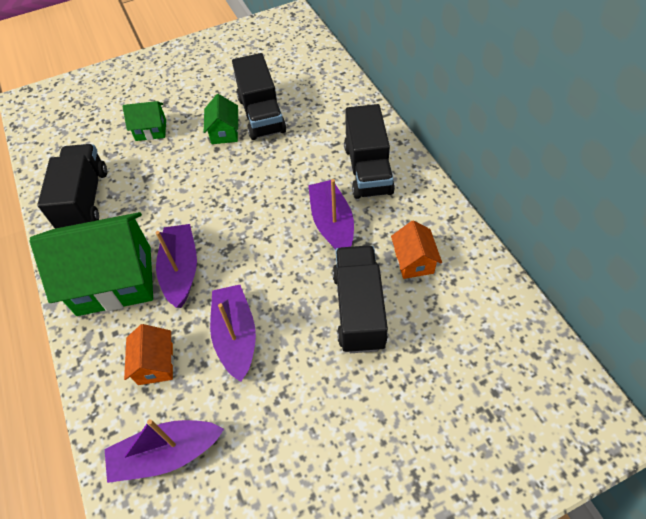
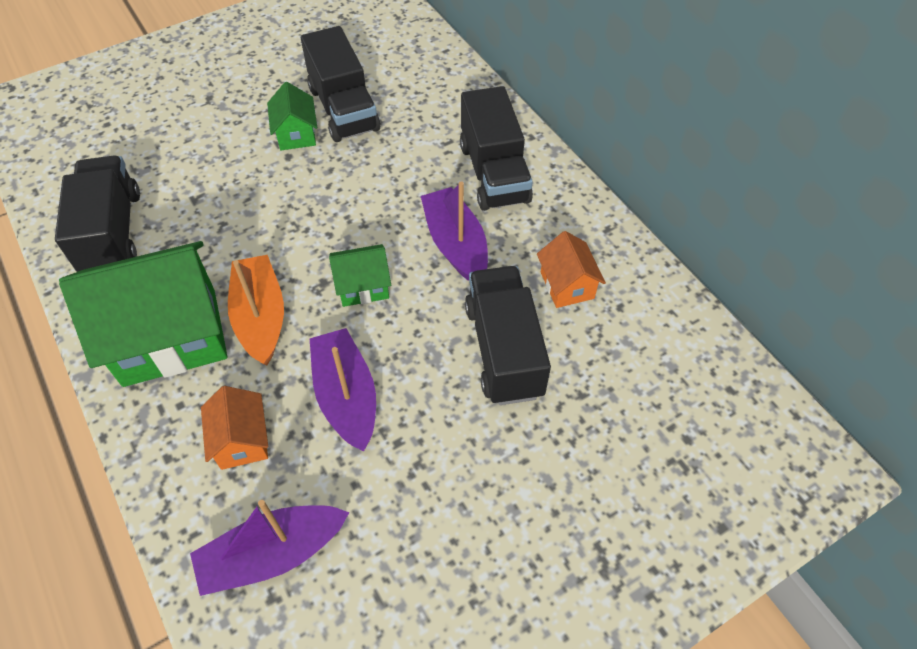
camera: 10 degrees left, 0 degrees up
green house [123,101,166,141] -> green house moved to [329,244,391,307]
purple boat [155,224,197,308] -> orange boat [228,255,284,365]

